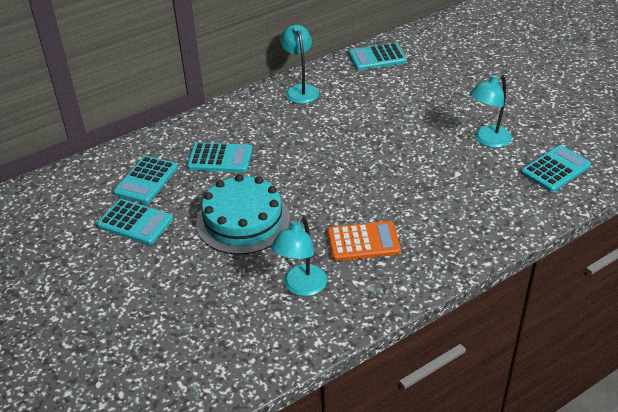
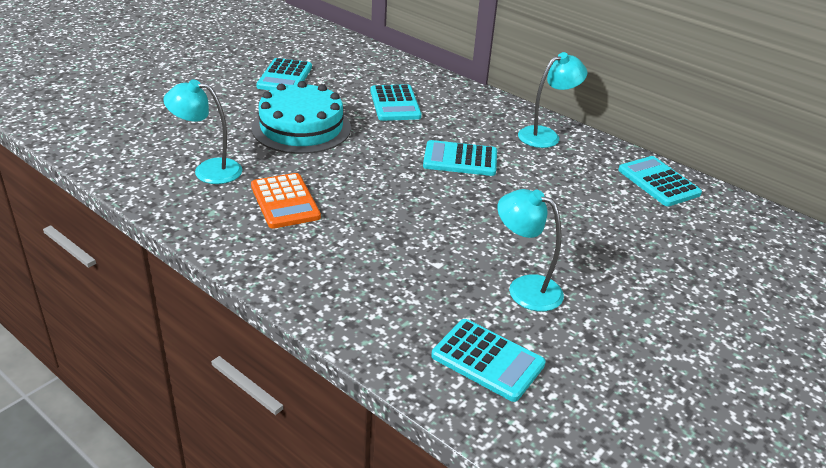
camera: 70 degrees right, 5 degrees down
turquoise calculator [113,156,178,204] -> turquoise calculator moved to [423,140,497,176]

